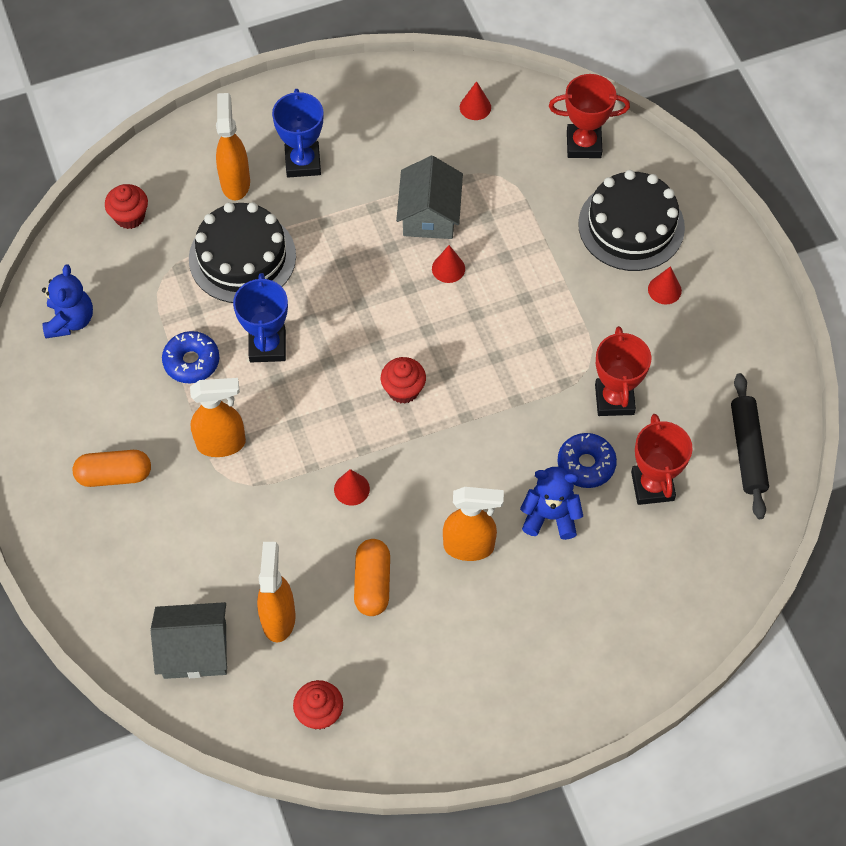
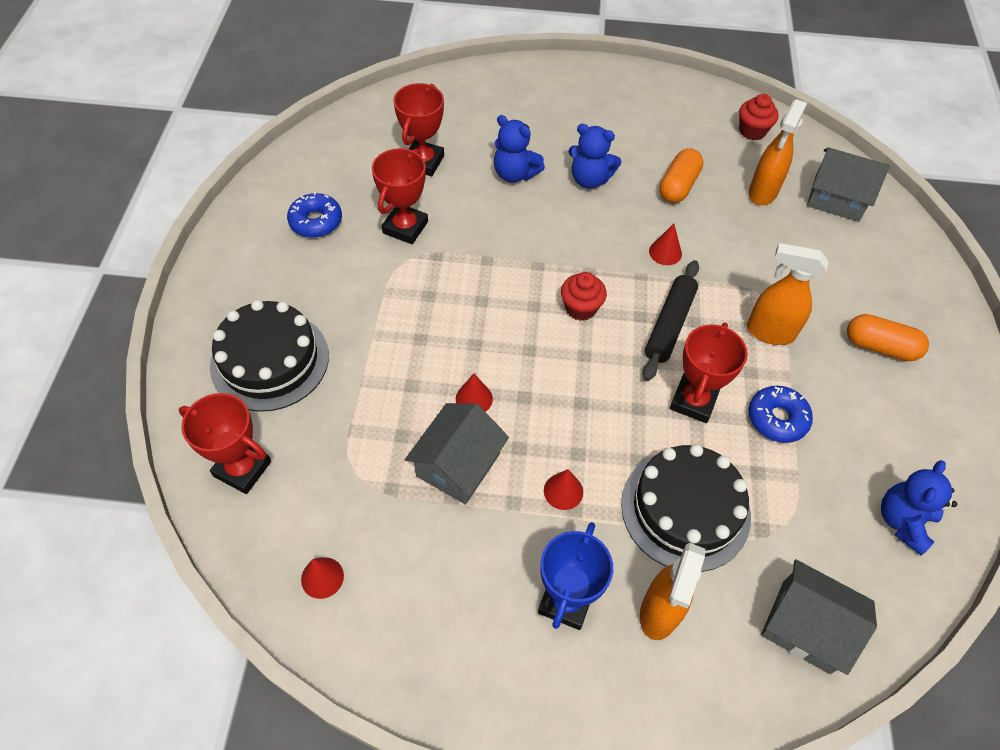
camera: 155 degrees left, 5 degrees down
red cupcake [105,184,148,229] -> grey house [761,559,877,675]
blue trophy [233,273,288,362] -> red trophy [670,323,748,423]
orange spray bottle [443,487,504,561] -> blue teddy bear [568,124,622,189]
blue donut [557,433,617,488] -> blue donut moved to [287,192,342,238]
red cone [648,266,682,304] -> red cone moved to [544,469,583,510]
black rolling pin [731,373,769,519] -> black rolling pin moved to [643,260,699,381]

